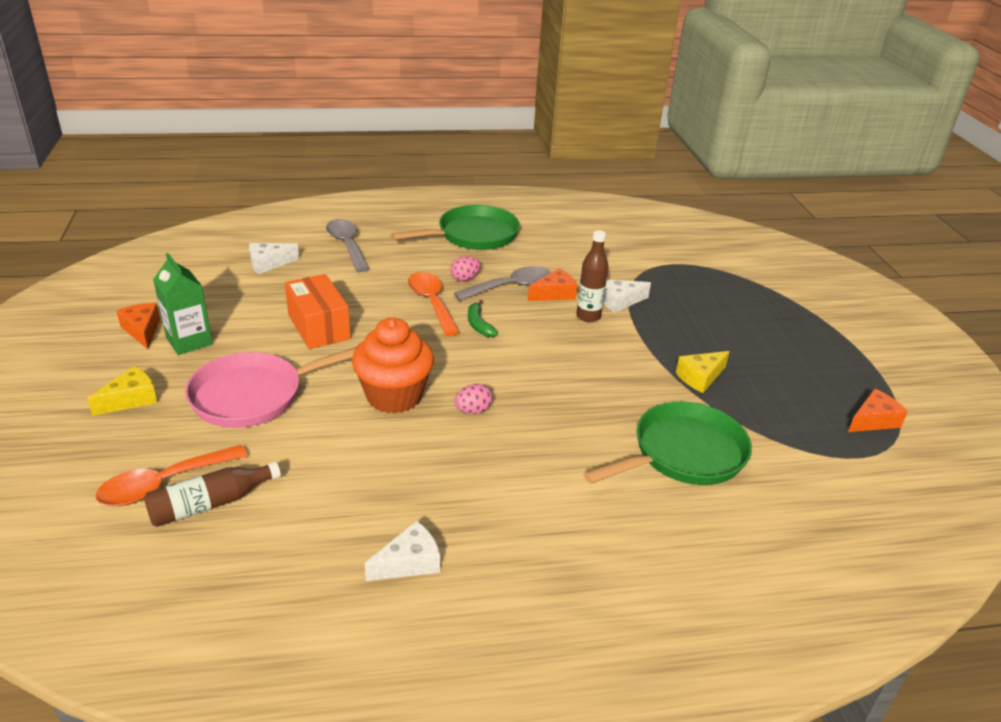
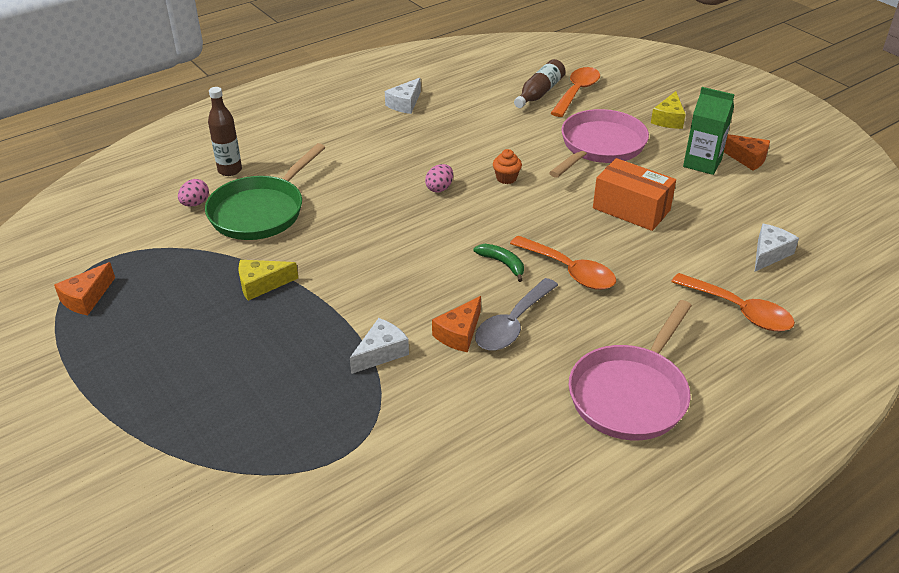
camera: 155 degrees right, 5 degrees up
grey spoon [326,219,369,272] -> orange spoon [671,273,795,331]
orange cupcake [352,318,434,414] -> orange cupcake [493,149,522,184], size x0.43
green pan [391,205,520,250] -> pink pan [569,300,692,441]
pink egg [450,256,480,281] -> pink egg moved to [178,179,209,207]
brown bottle [576,230,608,322] -> brown bottle moved to [208,87,242,176]
yellow cheese [676,351,730,393] -> yellow cheese turned 135 degrees counterclockwise [239,260,298,301]

